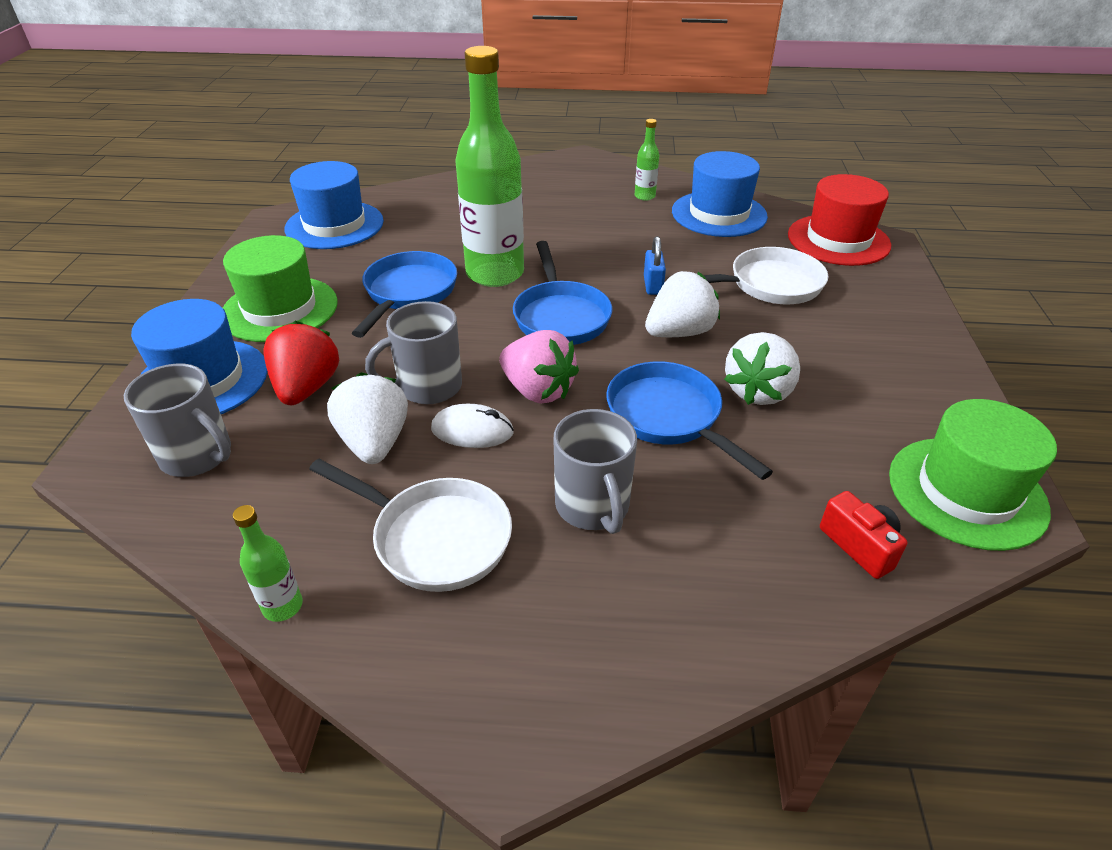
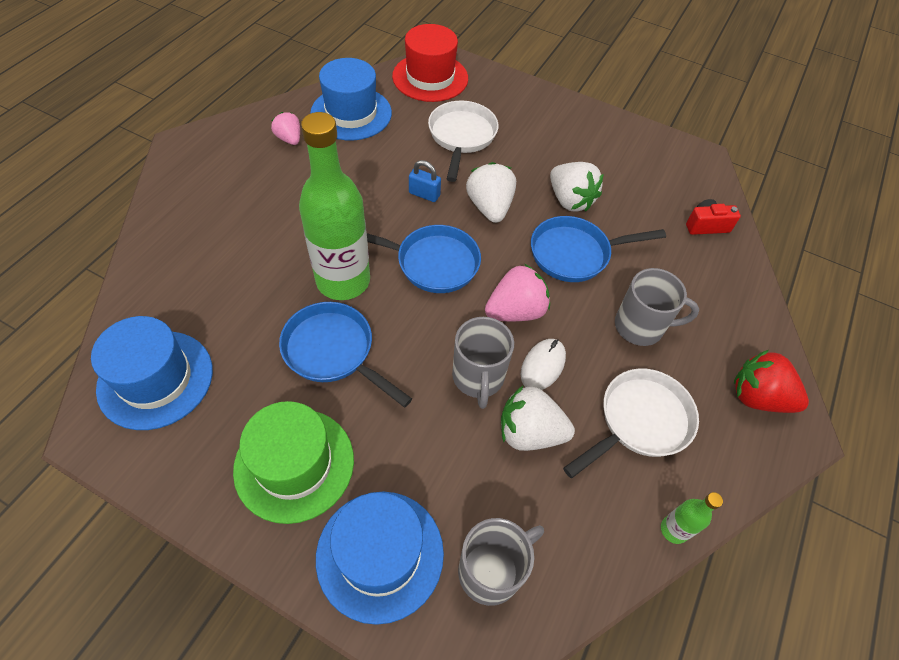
camera: 70 degrees left, 15 degrees up
red strawberry [264,321,339,405] -> red strawberry moved to [734,350,809,413]
green bottle [635,119,659,201] -> pink strawberry [271,112,300,145]
green hat [889,399,1057,551] -> none

